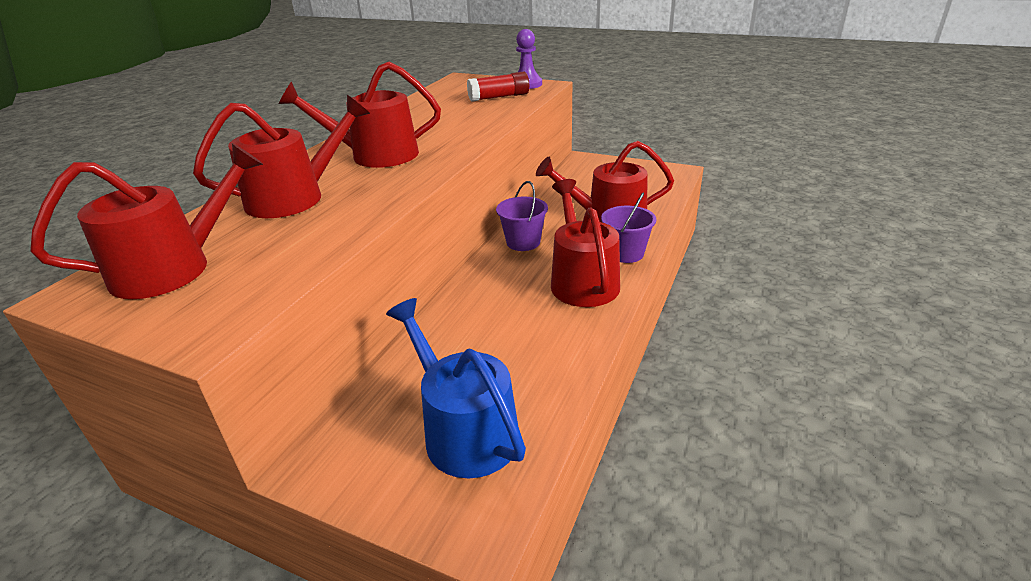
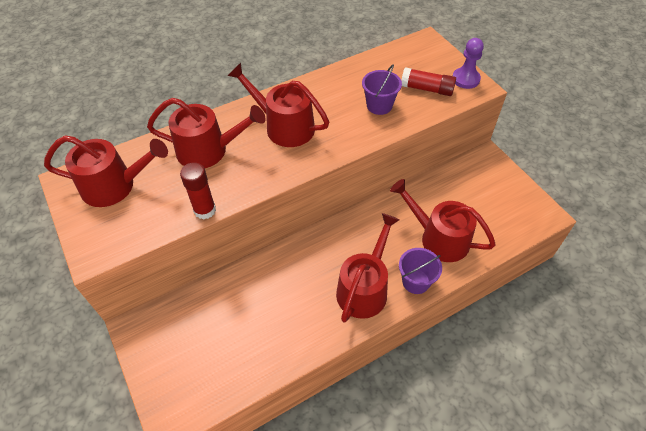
camera: 35 degrees right, 20 degrees up
blue watering can [386,298,526,478] -> none
purple bucket [496,181,548,251] -> purple bucket moved to [362,64,402,115]
none -> red glue stick [180,162,216,220]

